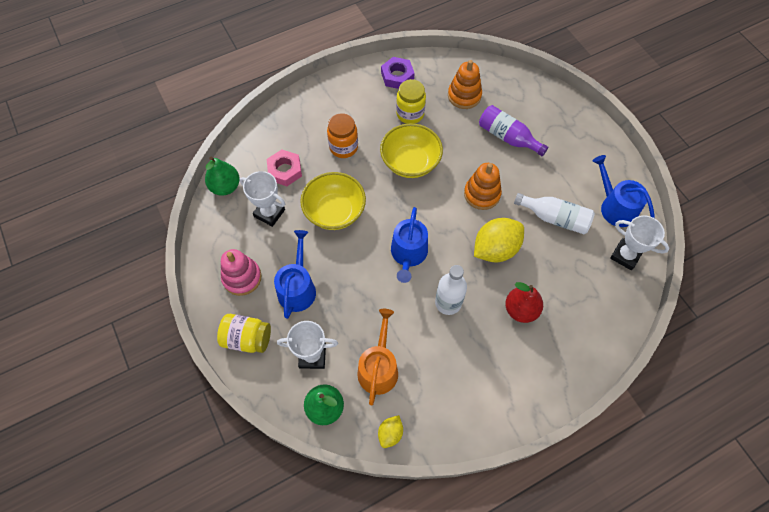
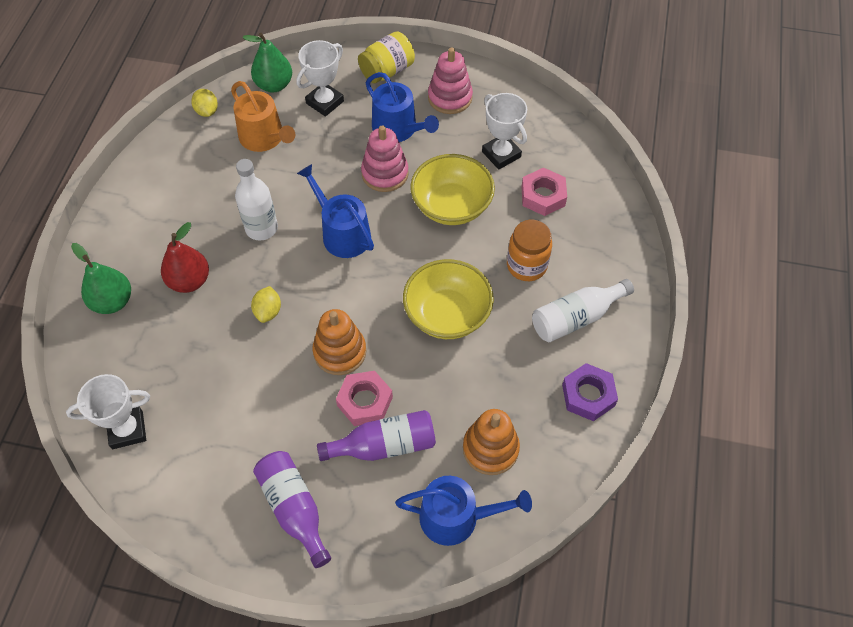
camera: 130 degrees right, 5 degrees down
green pear [205,157,240,195] -> green pear moved to [71,243,131,314]
white trophy [239,171,285,227] -> white trophy turned 75 degrees clockwise [482,93,527,169]
yellow jar [396,79,426,124] -> none
yellow lemon [474,218,524,262] -> yellow lemon [251,286,281,323], size x0.51
white bottle [514,193,595,234] -> white bottle moved to [532,279,634,342]
blue watering can [593,155,655,227] -> blue watering can moved to [395,476,532,546]
none -> purple bottle [253,451,331,568]
none -> pink nut [336,371,393,426]
none -> pink stacking toy [361,125,409,192]

